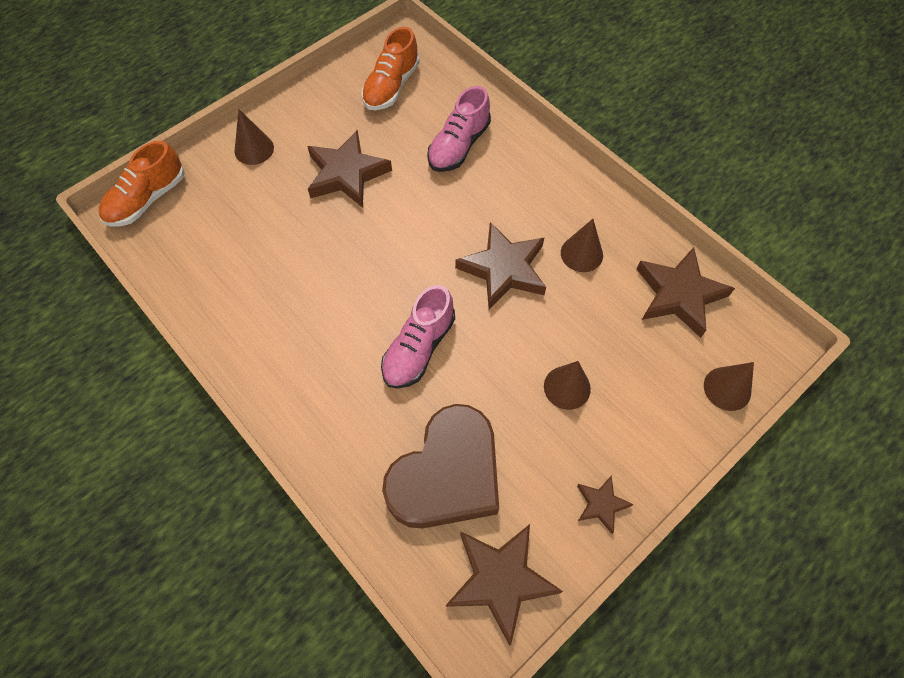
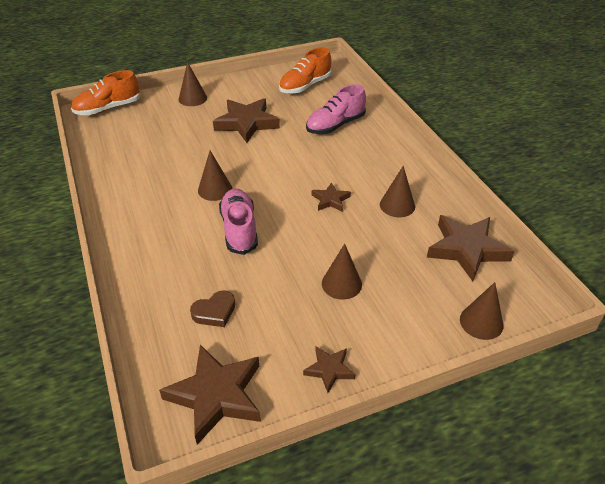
camera: 20 degrees right, 20 degrees down
pink shoe [381,285,455,389] -> pink shoe turned 120 degrees clockwise [219,189,258,255]
brown heart [382,404,499,528] -> brown heart [190,290,235,327], size x0.41
brown star [455,222,546,309] -> brown star [312,182,351,212], size x0.52
none -> brown cone [198,151,232,201]

